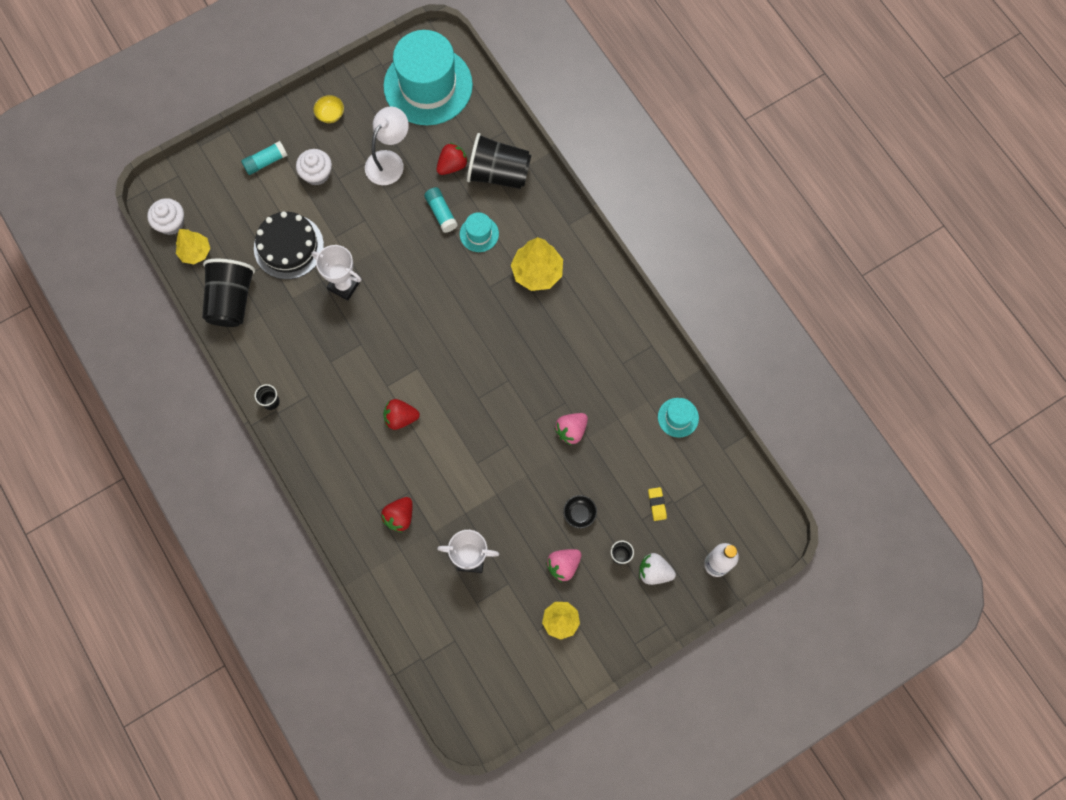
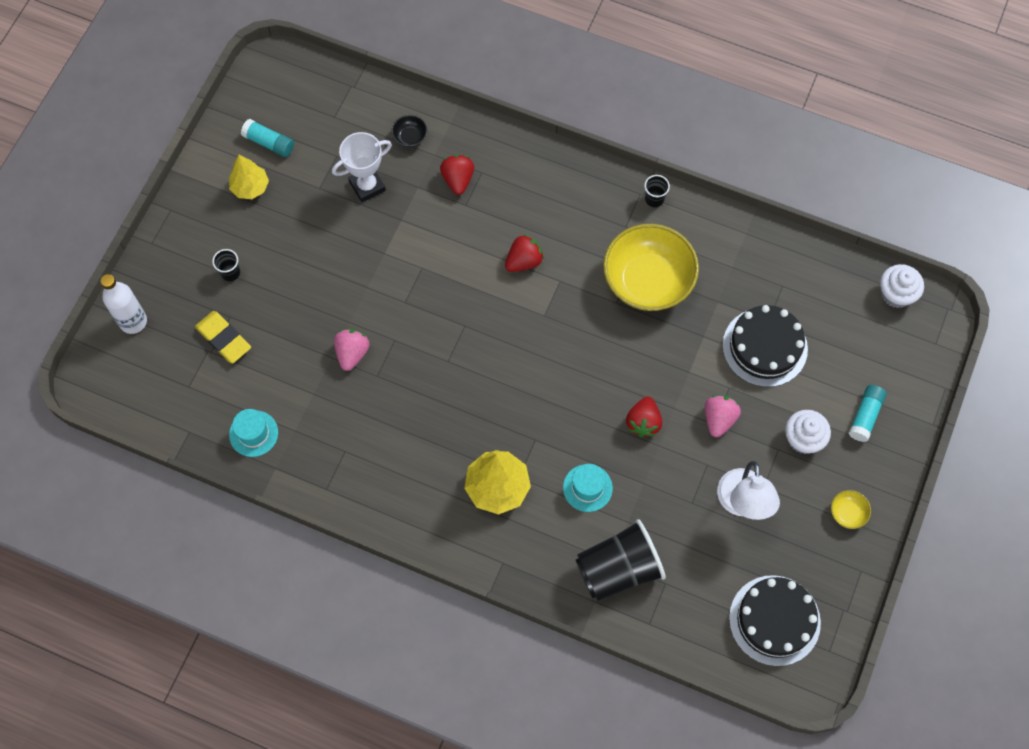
camera: 145 degrees right, 5 degrees down
yellow tree [176,229,210,264] -> none
black cup [202,259,255,327] -> none
white trophy [312,245,362,301] -> none
turquoise hat [383,30,473,125] -> black cake [729,575,821,666]
turquoise glue stick [424,187,458,233] -> turquoise glue stick moved to [241,119,294,157]
red strawberry [437,143,468,175] -> red strawberry moved to [626,397,662,437]
pink strawberry [546,549,581,582] -> pink strawberry moved to [705,395,741,437]
black bowl [563,495,597,528] -> black bowl moved to [391,115,428,147]
white strawberry [639,553,676,585] -> none
yellow eraser [648,487,667,521] -> yellow eraser [195,311,251,363], size x1.69
none -> yellow bowl [603,224,699,311]

